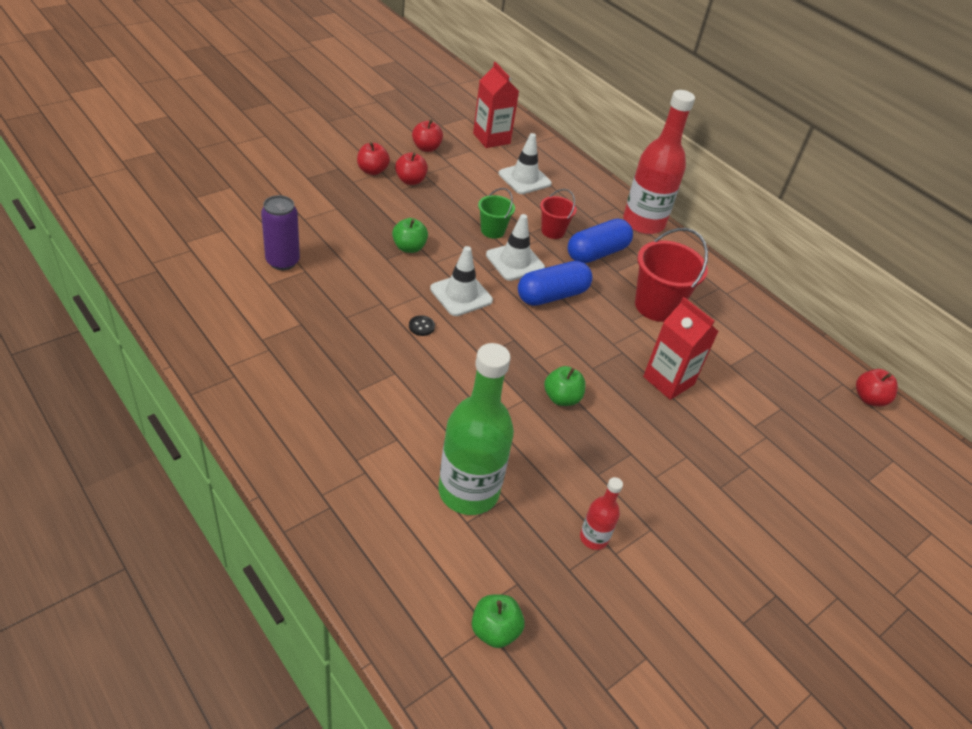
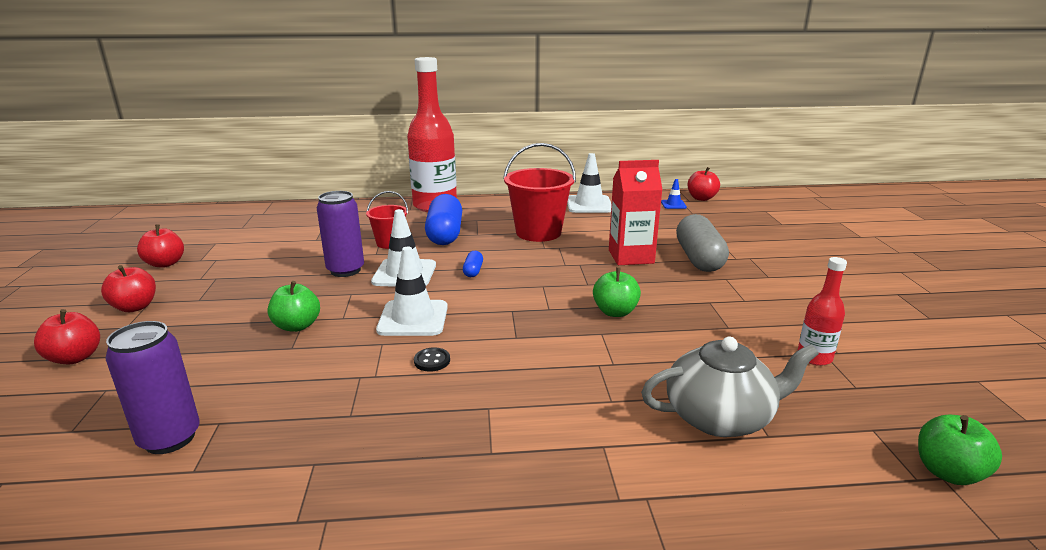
camera: 50 degrees left, 20 degrees down
red apple [395,152,428,185] -> red apple moved to [34,309,100,364]
green bottle [438,343,514,515] -> grey teapot [641,337,819,437]
red carton [473,62,519,148] -> none
green bucket [478,188,515,239] -> purple can [317,191,364,277]
white traffic cone [498,133,552,194] -> white traffic cone moved to [567,153,612,213]
blue capsule [518,261,592,306] -> blue capsule [463,251,483,277], size x0.44
none -> blue traffic cone [661,179,687,209]
none -> grey capsule [676,214,729,272]

